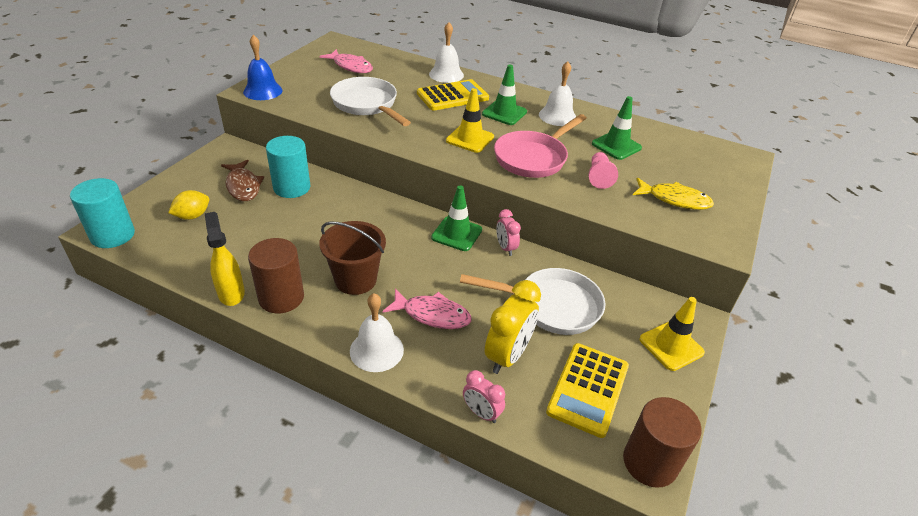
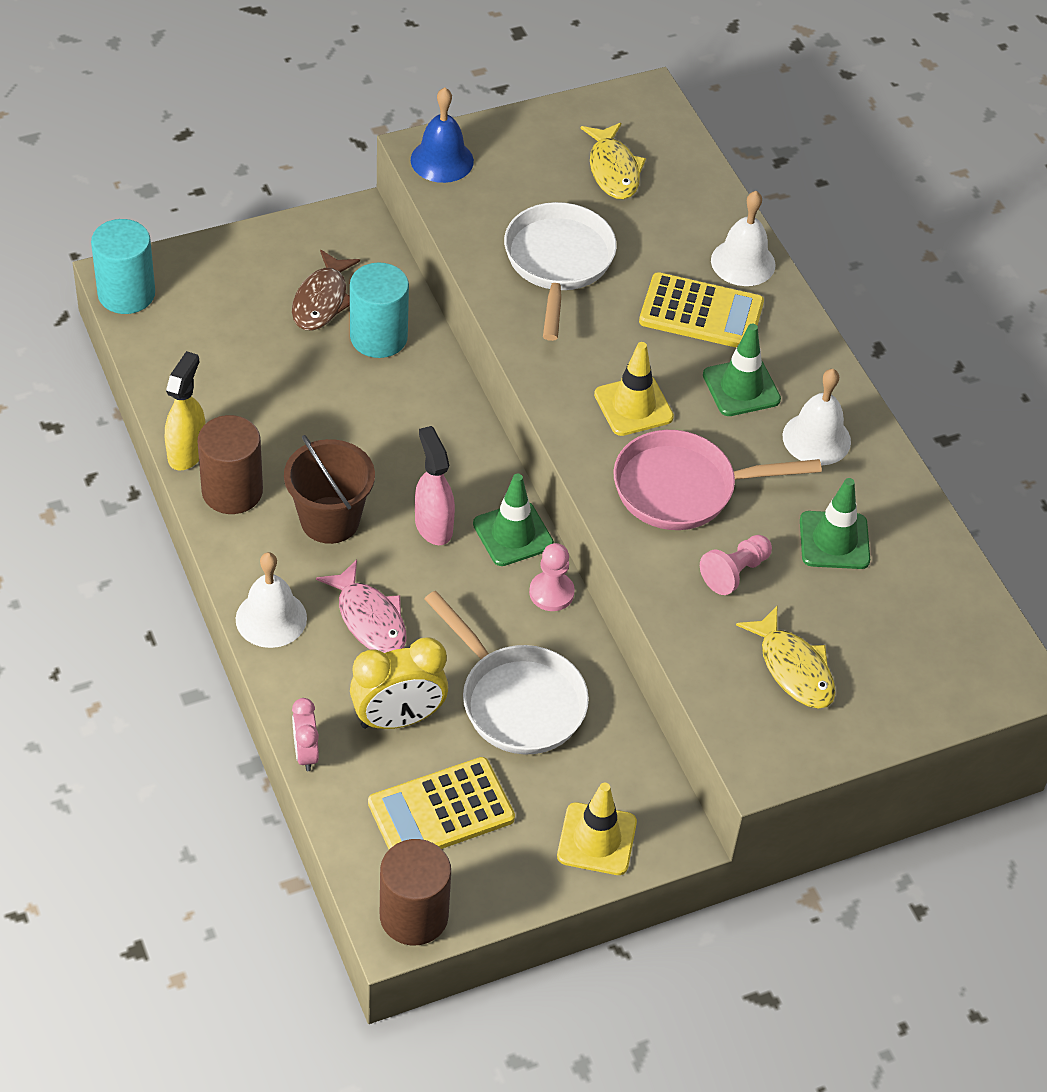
camera: 40 degrees right, 10 degrees up
yellow lemon [168,190,209,220] -> none
pink fish [319,49,373,73] -> yellow fish [581,123,646,199]
pink clock [496,209,521,256] -> pink pawn [529,543,575,611]
none -> pink spray bottle [415,426,455,545]

